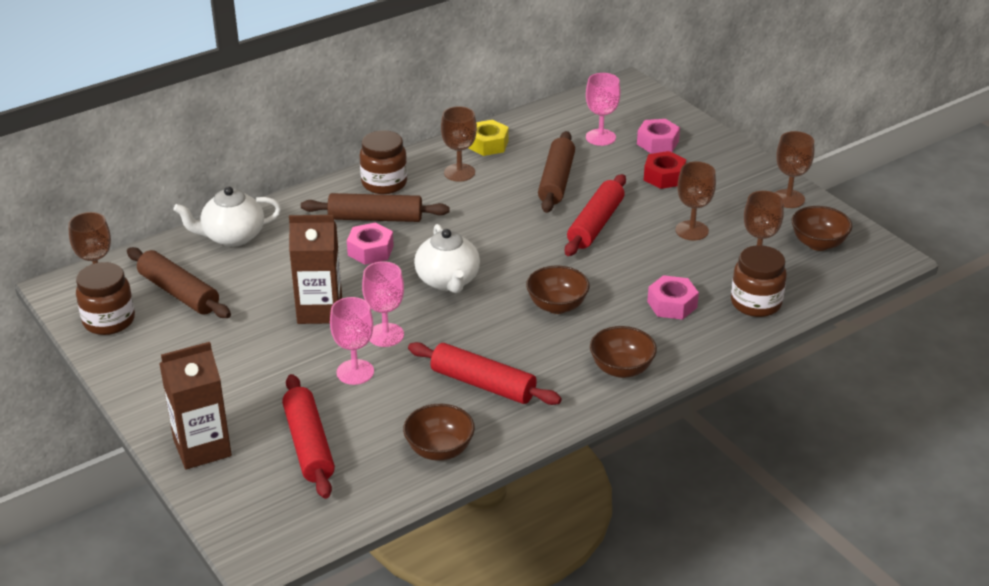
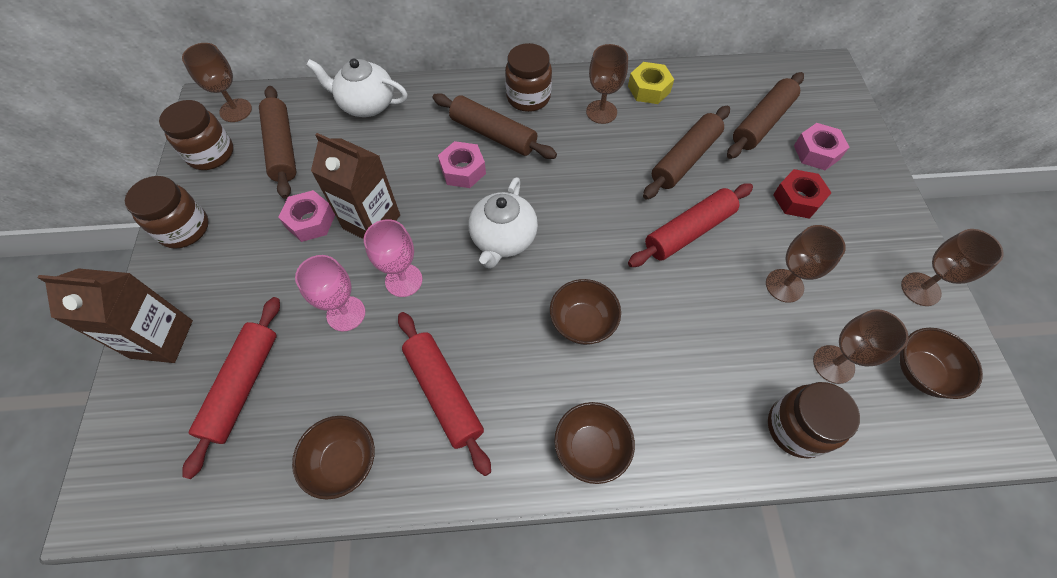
camera: 30 degrees right, 25 degrees up
pink goblet [586,73,620,146] -> brown rolling pin [727,72,804,159]
pink nut [647,275,699,320] -> pink nut moved to [278,190,335,242]
none -> brown jar [125,176,209,249]

